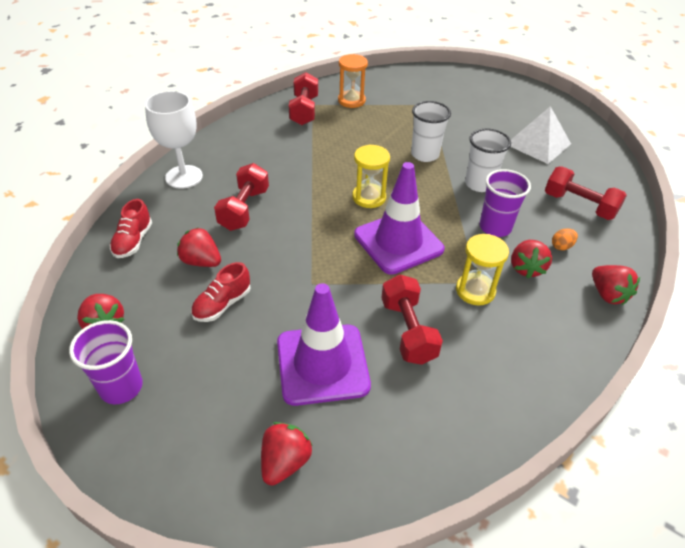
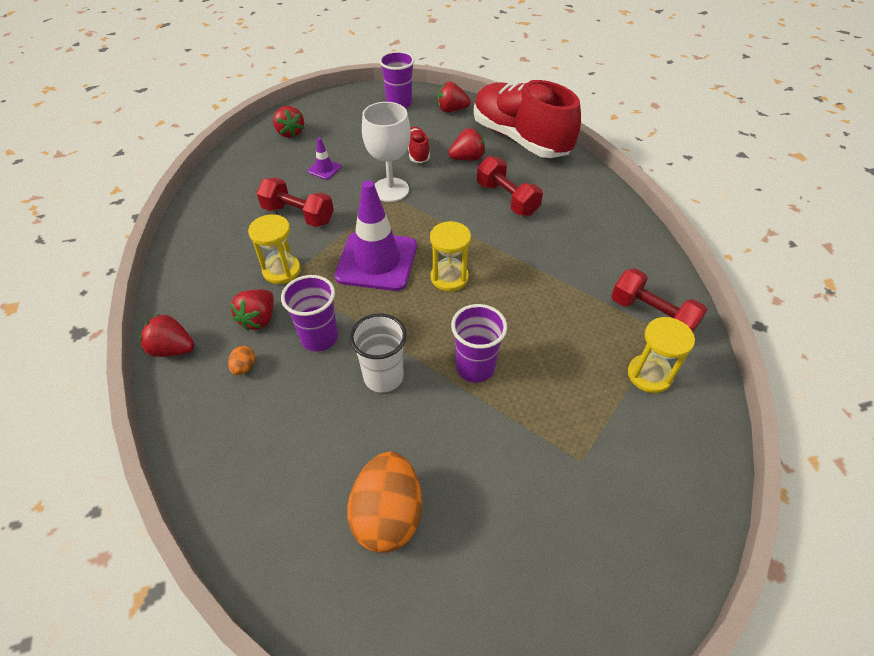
camera: 130 degrees right, 5 degrees up
red shoe [110,199,152,258] -> red shoe [473,80,581,158], size x2.38
white goblet [145,91,203,189] -> white goblet moved to [362,102,410,202]
purple traffic cone [277,283,371,406] -> purple traffic cone [307,138,342,180], size x0.43
orange hourglass [338,54,368,108] -> yellow hourglass [628,317,695,393]
white cup [411,101,451,162] -> purple cup [451,304,507,383]
white pyramid [510,106,571,164] -> orange egg [347,452,422,553]
red strawberry [511,240,552,279] -> red strawberry turned 120 degrees counterclockwise [230,289,274,331]
red dumbbell [545,166,627,220] -> none

